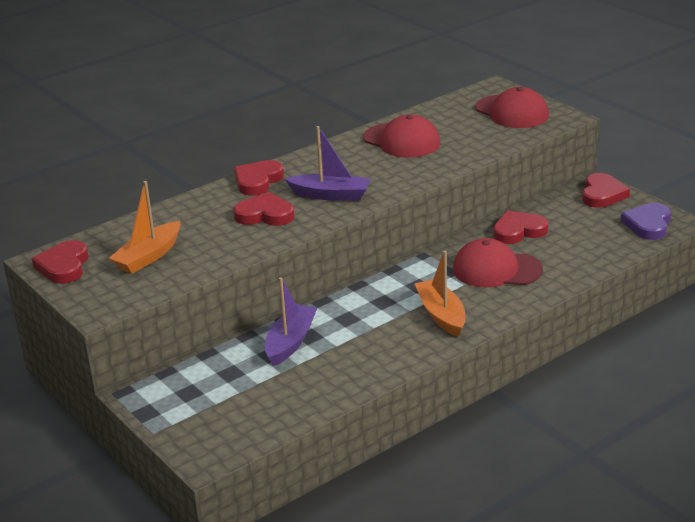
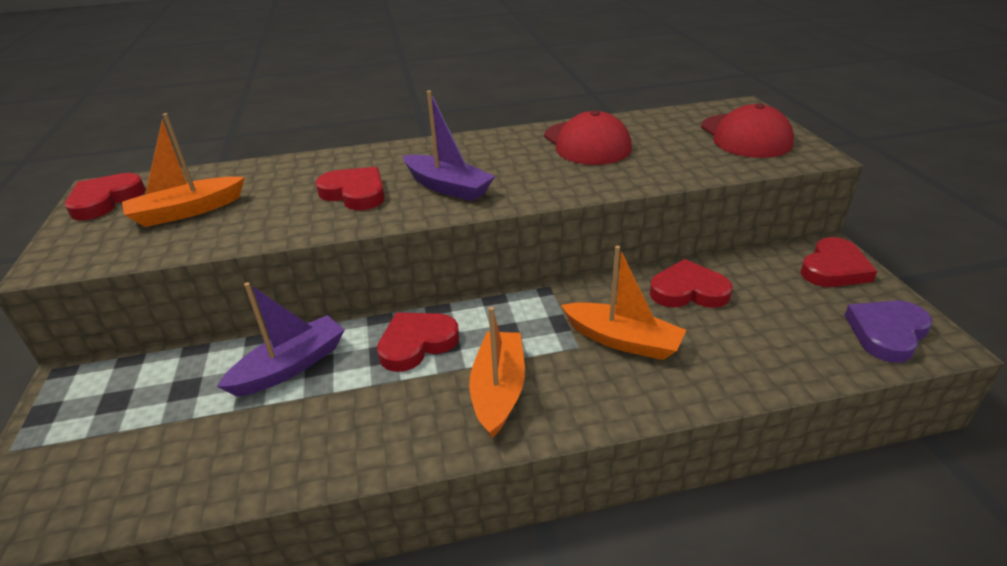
camera: 25 degrees right, 5 degrees up
red heart [234,160,284,196] -> red heart moved to [377,312,459,372]
red cap [453,238,543,287] -> orange boat [561,246,686,360]

